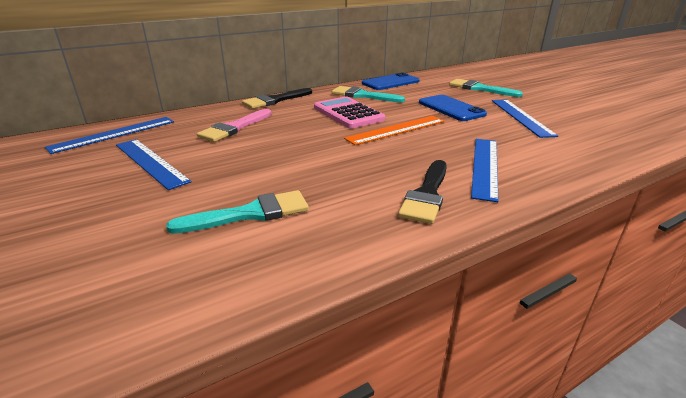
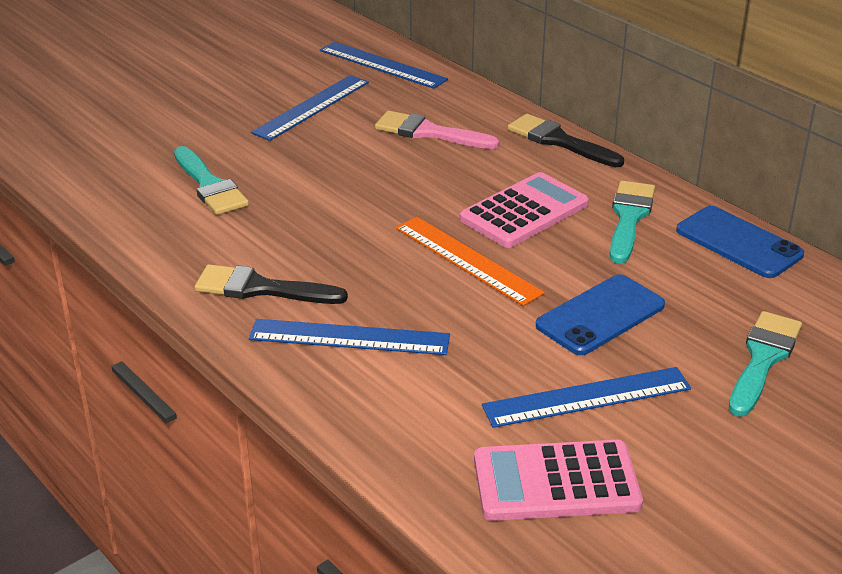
camera: 80 degrees right, 5 degrees up
none -> pink calculator [474,440,643,521]

